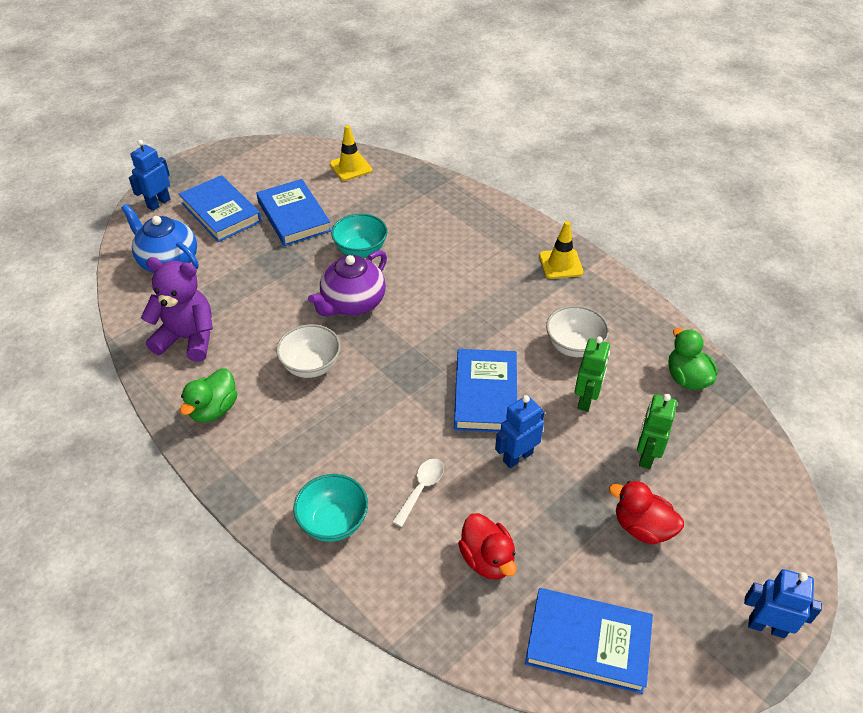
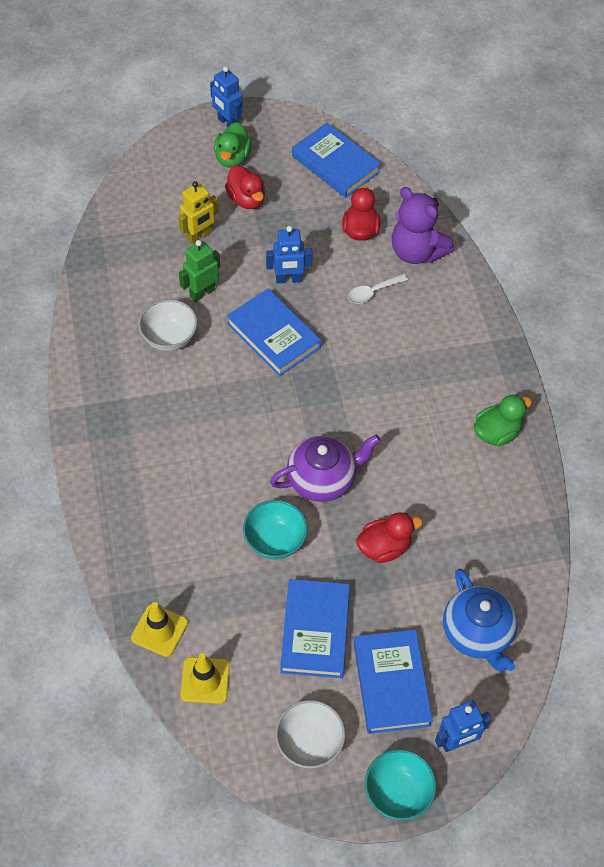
camera: 150 degrees left, 10 degrees up
purple teddy bear [141,257,213,362] -> purple teddy bear moved to [391,187,454,264]
white bowl [276,324,341,378] -> white bowl moved to [275,700,346,769]
turquoise bowl [293,474,368,542] -> turquoise bowl moved to [365,749,436,821]
blue book [454,349,517,432] -> blue book turned 75 degrees counterclockwise [227,288,321,376]
yellow traffic cone [539,221,583,279] -> yellow traffic cone moved to [131,602,188,657]
green robot [637,394,677,469] -> yellow robot [178,181,219,244]
green duck [668,328,718,390] -> green duck moved to [214,122,252,168]
none -> red duck [356,512,423,563]

